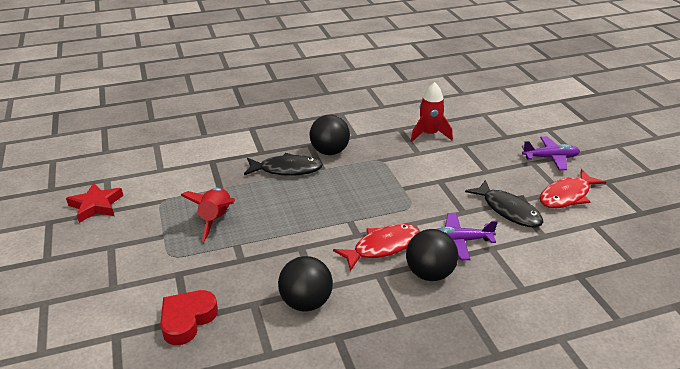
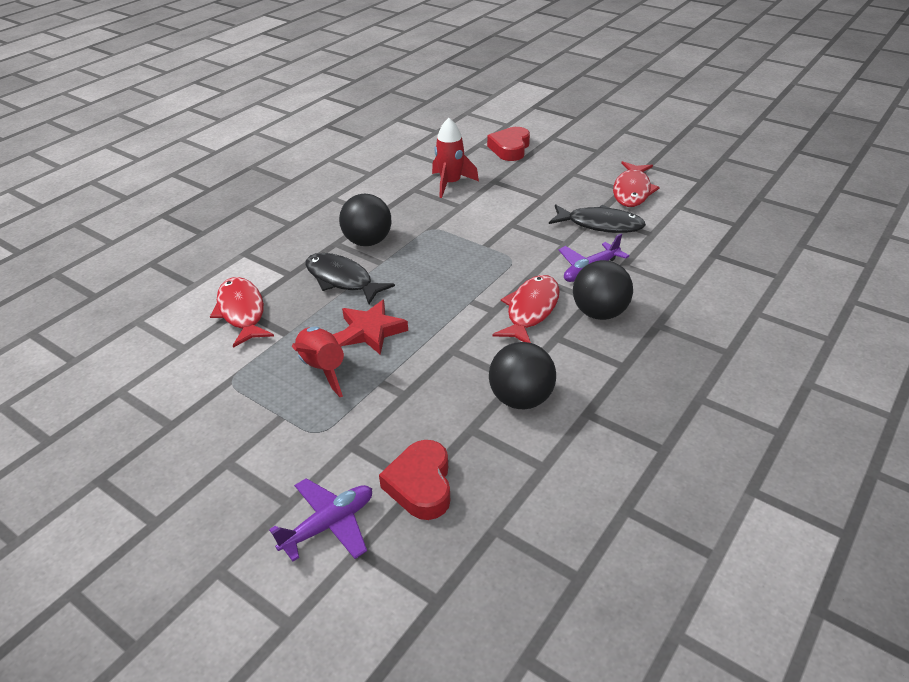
camera: 35 degrees left, 5 degrees up
red star [66,182,123,223] -> red star moved to [342,299,408,355]
black fish [244,153,323,176] -> black fish turned 105 degrees counterclockwise [305,253,395,304]
purple plane [522,136,580,170] -> purple plane moved to [269,478,372,561]
none -> red fish [210,277,274,348]
none -> red heart [487,127,530,161]

